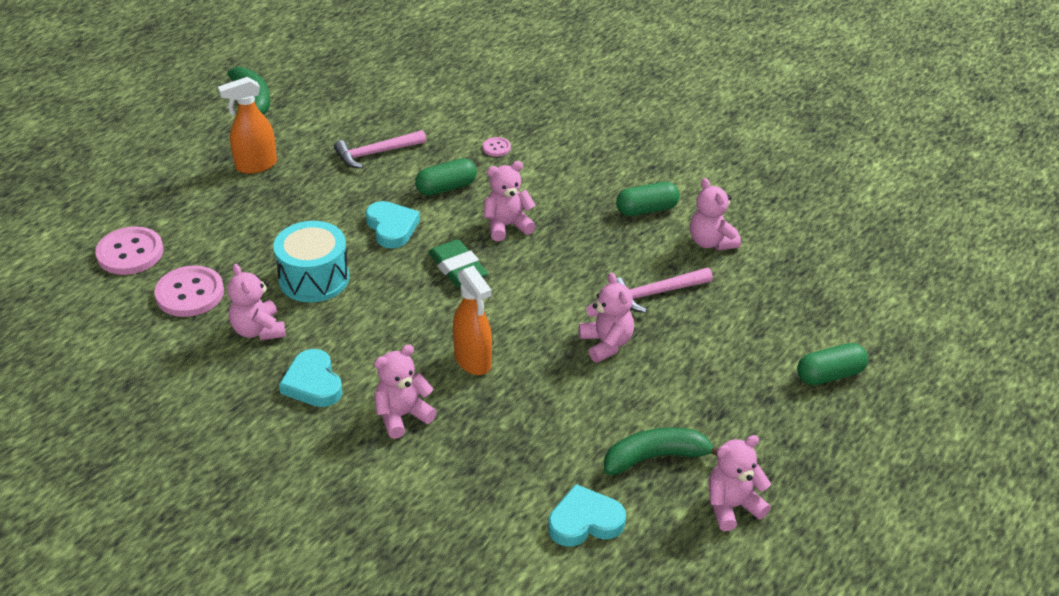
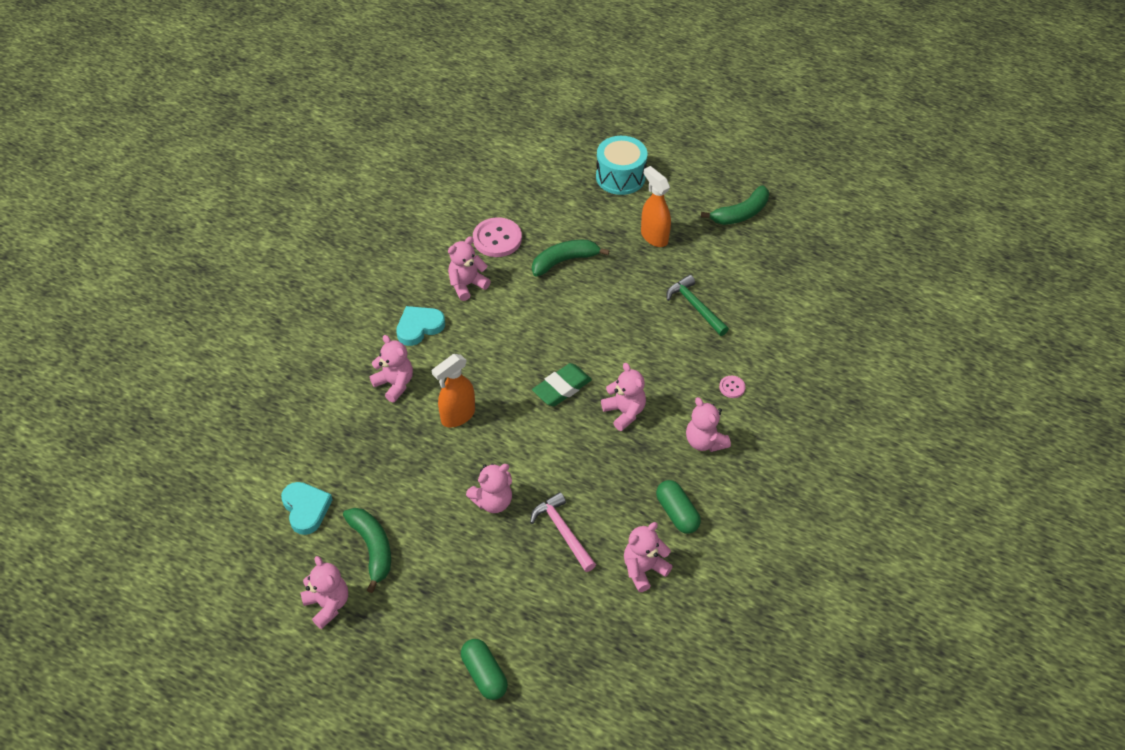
camera: 80 degrees right, 10 degrees up
pink button [95,226,163,275] -> none
turquoise drum [273,221,349,302] -> turquoise drum moved to [596,136,647,195]
pink hammer [334,130,426,168] -> green hammer [666,275,729,336]
turquoise heart [366,201,420,249] -> none
green capsule [415,158,477,196] -> none
none -> green banana [532,240,610,277]
none -> pink teddy bear [686,397,731,452]

